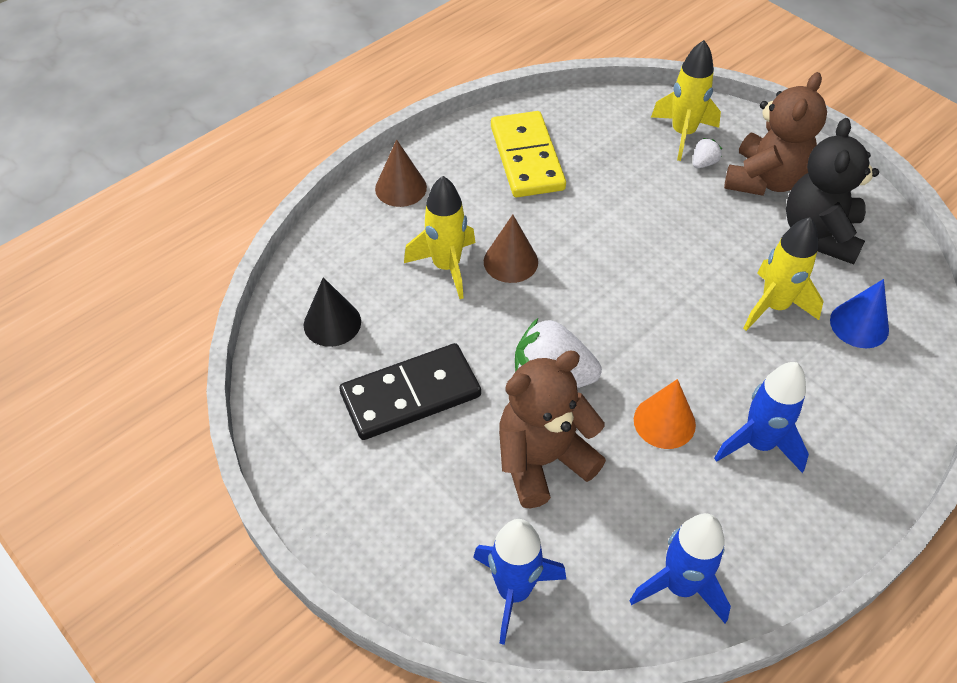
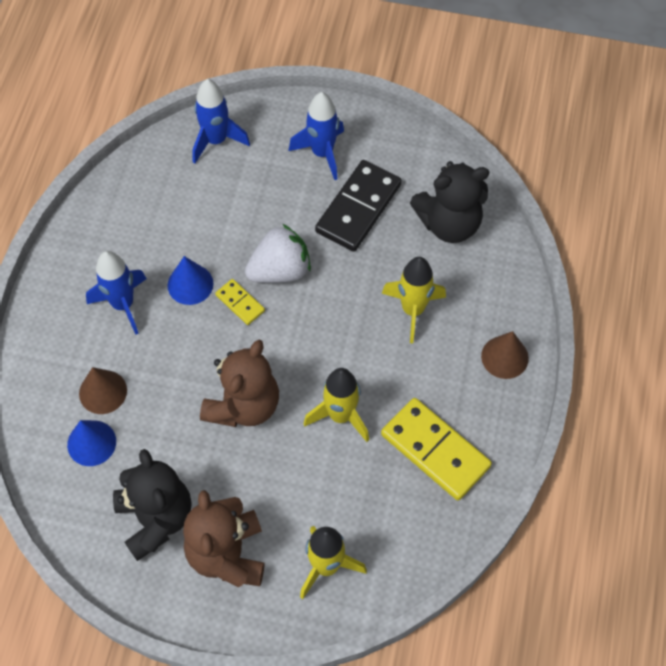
camera: 145 degrees right, 10 degrees up
black cone [304,277,361,347] -> black teddy bear [410,161,489,243]
brown cone [484,215,538,283] -> brown cone moved to [79,367,127,414]
brown teddy bear [499,350,606,509] -> brown teddy bear moved to [200,340,279,427]
blue rocket [629,513,731,623] -> blue rocket moved to [289,92,344,180]
orange cone [634,379,696,449] -> blue cone [167,256,213,305]
white strawberry [693,138,722,168] -> none
yellow rocket [743,217,824,331] -> yellow rocket moved to [303,368,369,442]
none -> yellow domino [215,279,265,325]

